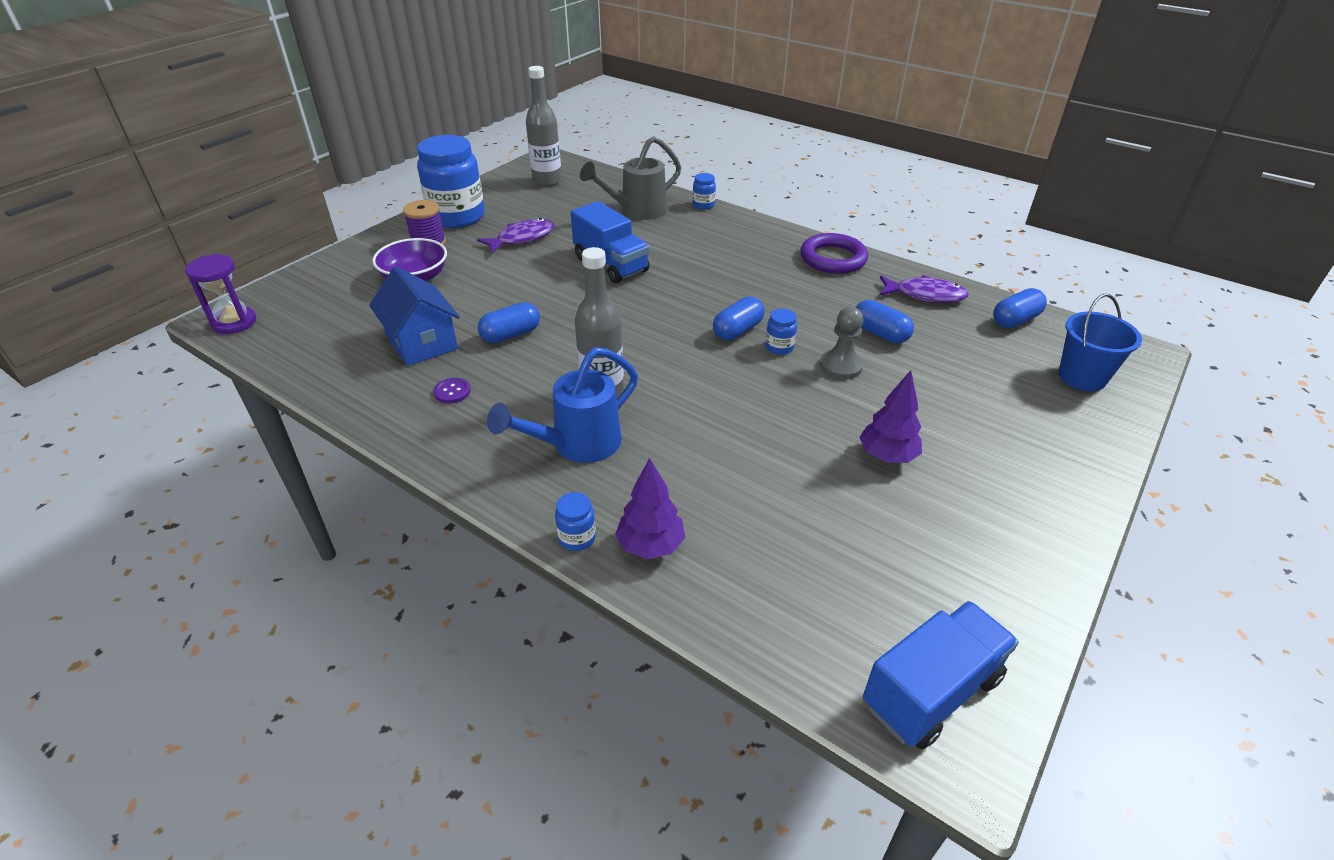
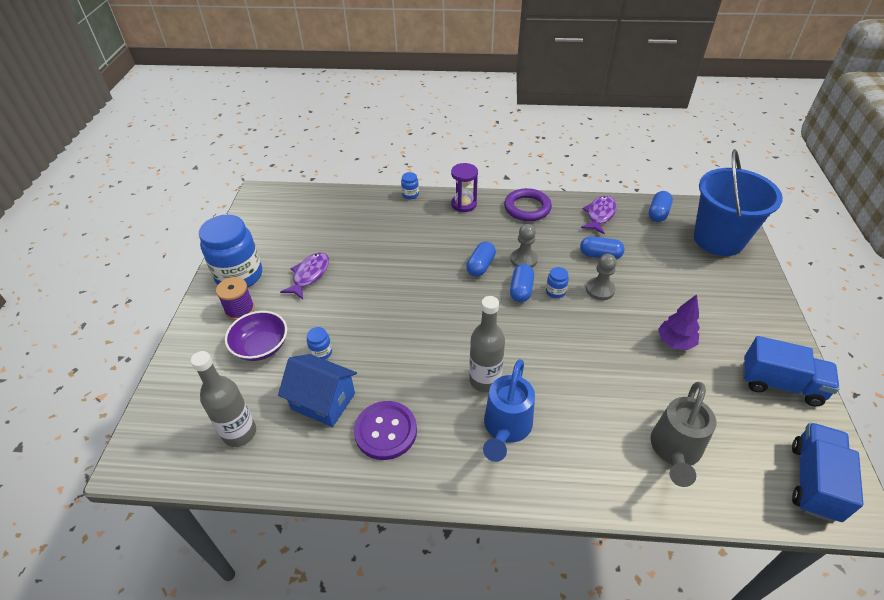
camera: 30 degrees left, 5 degrees up
purple hourglass [185,254,256,334] -> purple hourglass moved to [451,163,478,212]
purple button [434,378,471,404] -> purple button [354,401,417,460], size x2.22
blue capsule [478,302,540,343] -> blue capsule moved to [466,241,496,277]
grey bottle [526,66,562,187] -> grey bottle moved to [191,351,256,447]
blue jar [555,492,596,551] -> blue jar moved to [307,327,332,360]
blue truck [571,201,650,284] -> blue truck moved to [743,336,840,407]
grey watering can [580,136,681,220] -> grey watering can moved to [651,382,716,487]
purple tree [615,458,685,559] -> none
purple fish [879,275,969,303] -> purple fish turned 45 degrees counterclockwise [581,196,617,234]
blue bucket [1059,294,1142,391] -> blue bucket [694,149,783,256], size x1.76
none -> grey pawn [511,224,538,268]

